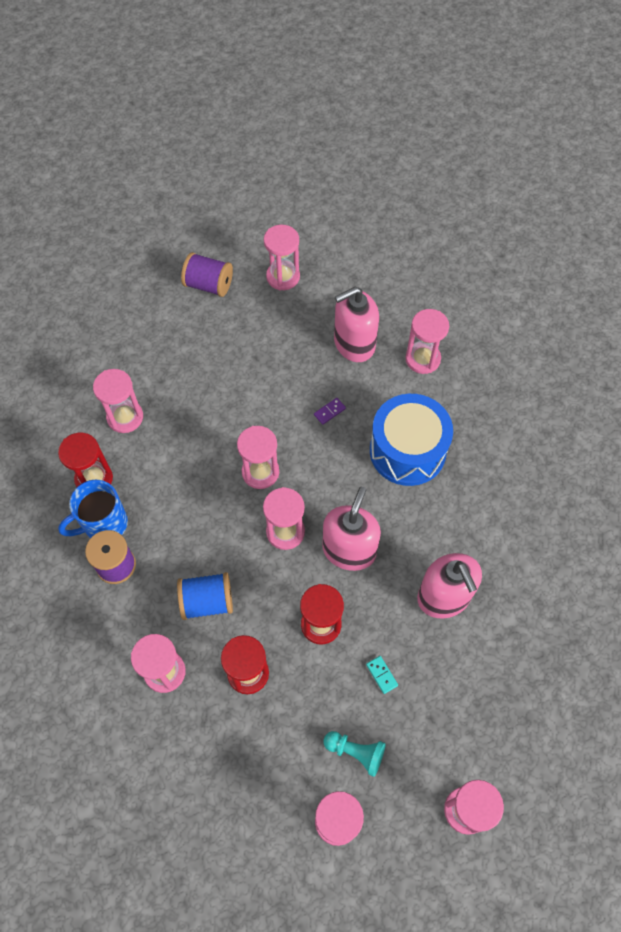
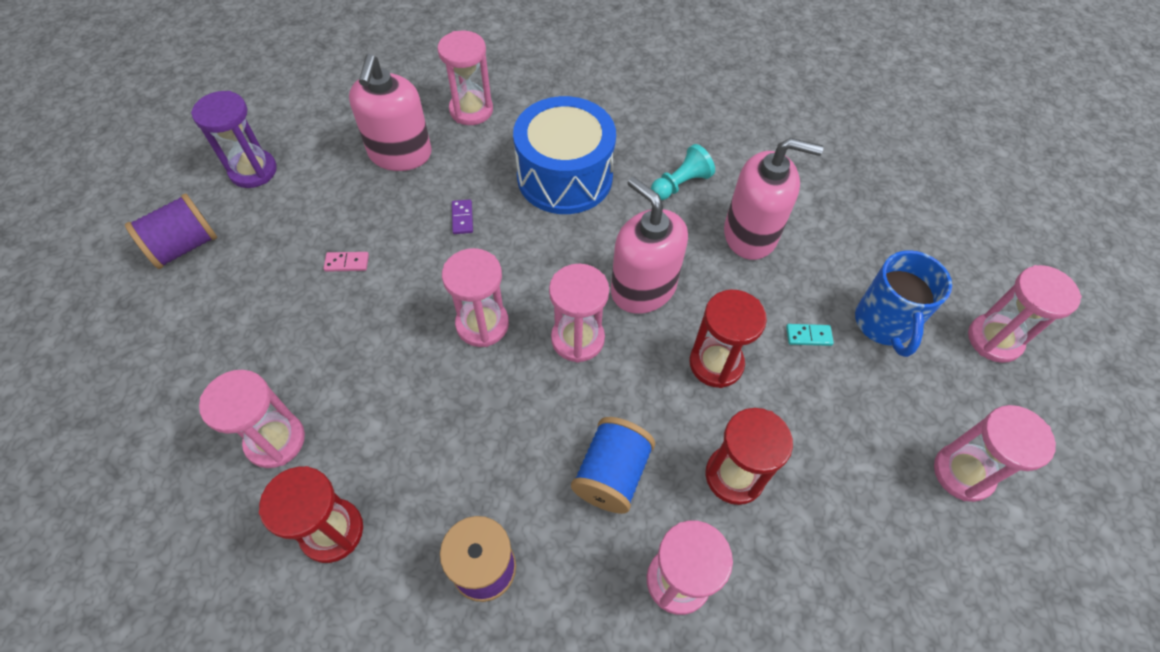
camera: 60 degrees left, 5 degrees down
blue mug [58,480,128,538] -> blue mug moved to [855,250,952,357]
pink hourglass [264,225,300,291] -> purple hourglass [191,91,277,188]
turquoise pawn [323,731,386,777] -> turquoise pawn moved to [651,144,715,200]
none -> pink domino [324,252,369,272]

